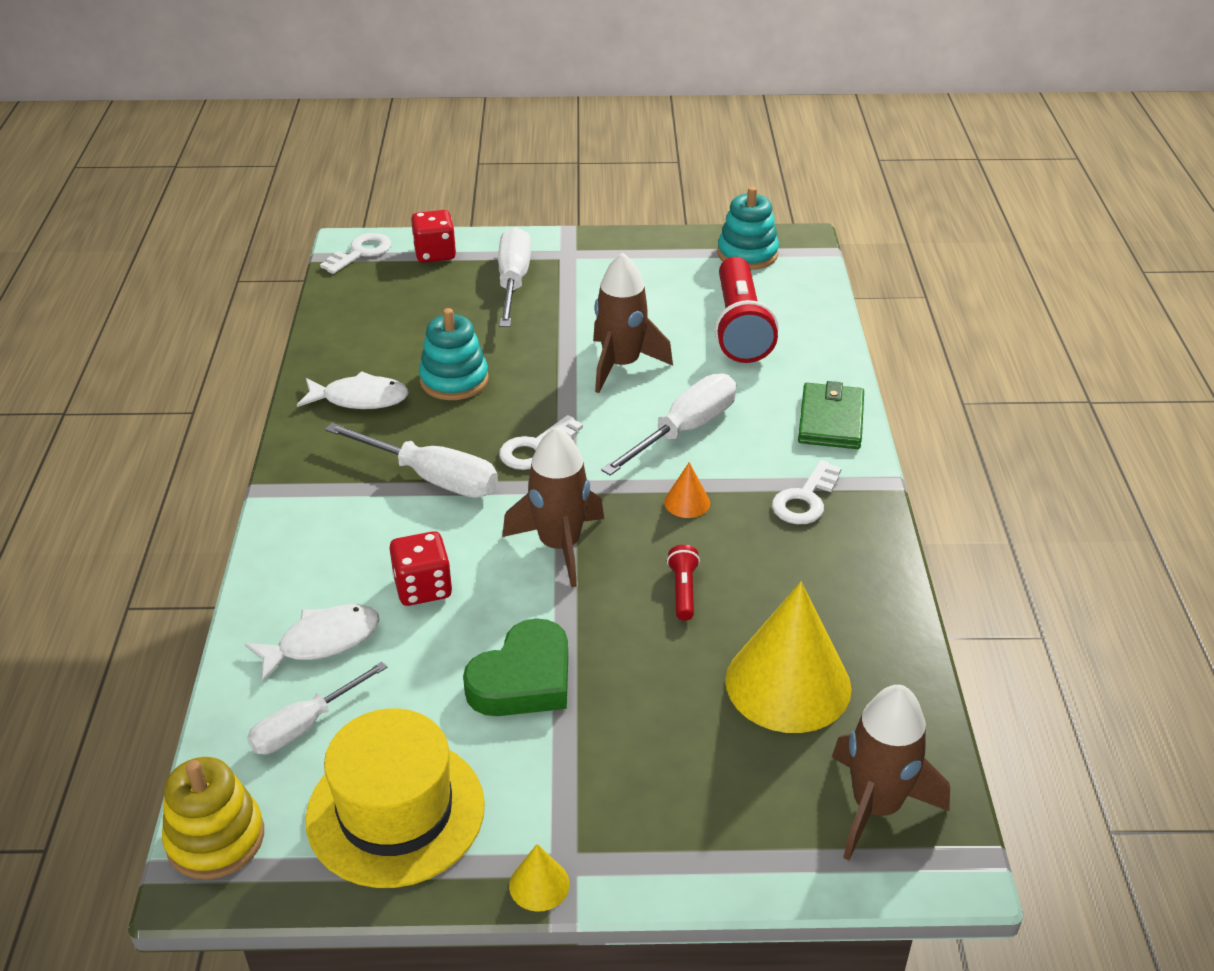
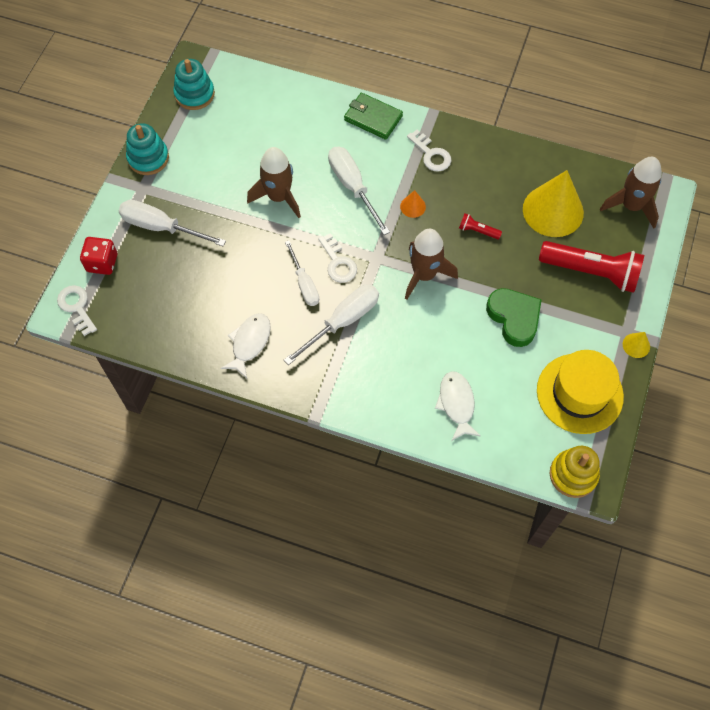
camera: 70 degrees left, 25 degrees up
white screwdriver [247,662,387,754] -> white screwdriver moved to [285,241,319,306]
red dice [390,531,452,606] -> none
turquoise stacking toy [419,308,488,400] -> turquoise stacking toy moved to [126,123,169,175]
red flashlight [715,257,779,363] -> red flashlight moved to [539,241,644,293]

